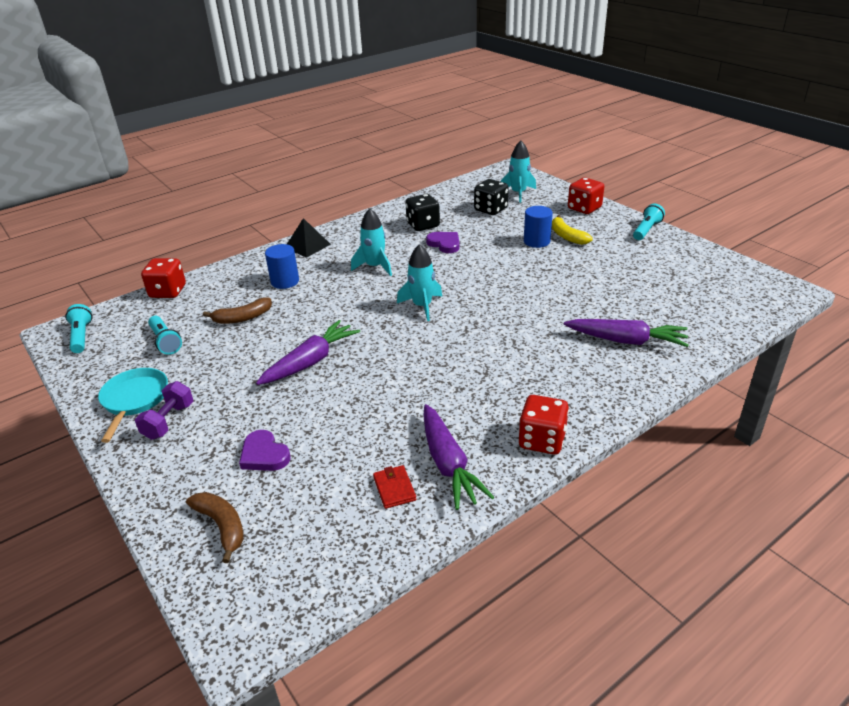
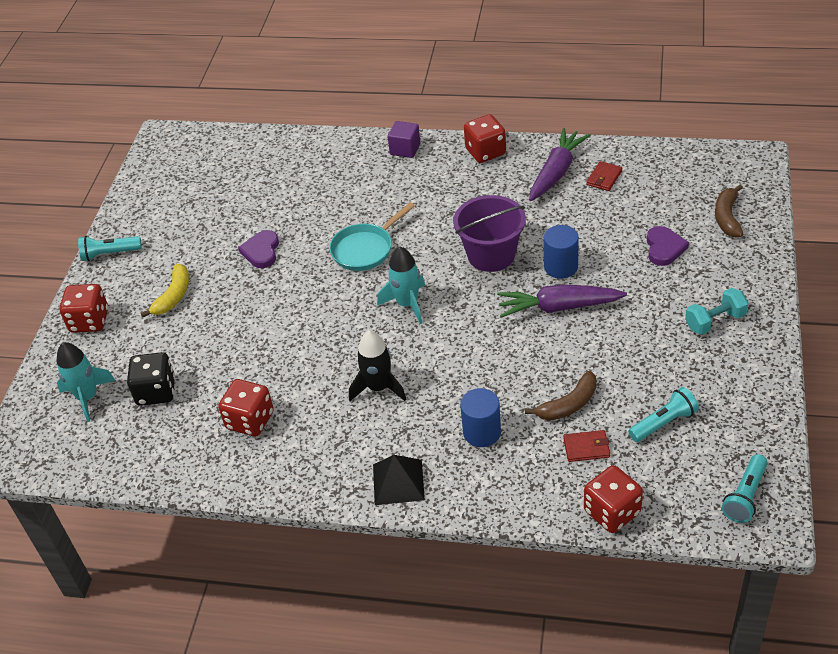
camera: 130 degrees left, 10 degrees up
turquoise pan [98,368,168,443] -> turquoise pan moved to [329,202,415,271]
purple dumbbell [135,381,193,440] -> turquoise dumbbell [685,288,748,335]
turquoise flashlight [148,316,182,355] -> turquoise flashlight turned 45 degrees clockwise [628,387,699,442]
brown banana [203,298,272,324] -> brown banana turned 120 degrees clockwise [525,371,597,421]
turquoise rocket [351,208,392,276] -> black rocket [349,331,406,401]
black dice [405,194,440,231] -> red dice [218,379,274,436]
purple heart [426,232,460,253] -> purple heart moved to [238,230,279,268]
blue cylinder [524,206,553,248] -> blue cylinder moved to [544,225,579,279]
purple carrot [564,319,689,347] -> none
none -> purple cube [388,121,420,158]
none -> purple bucket [453,195,526,272]
none -> red wallet [563,430,610,462]

